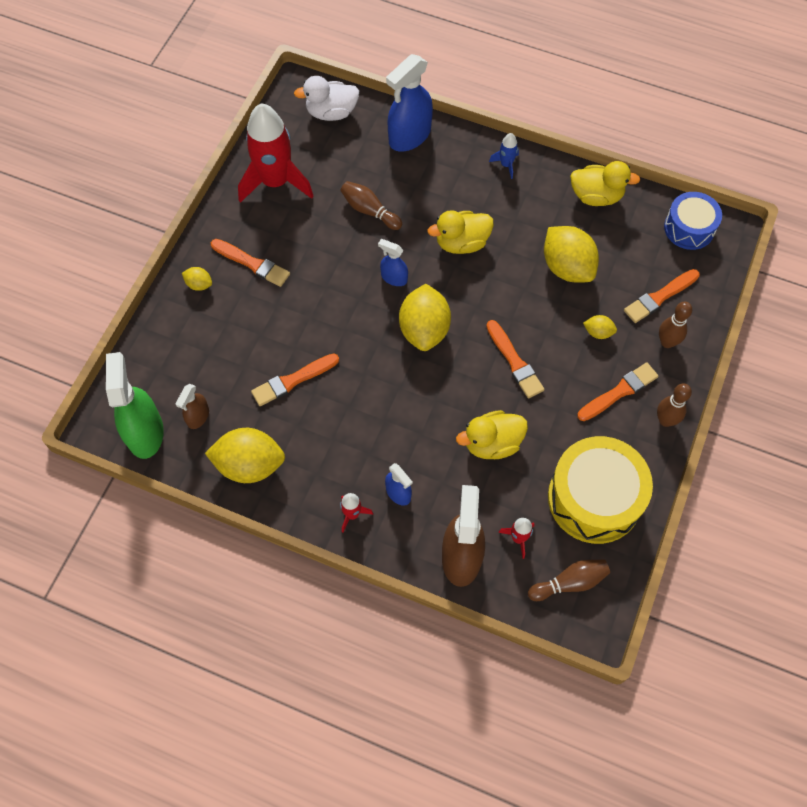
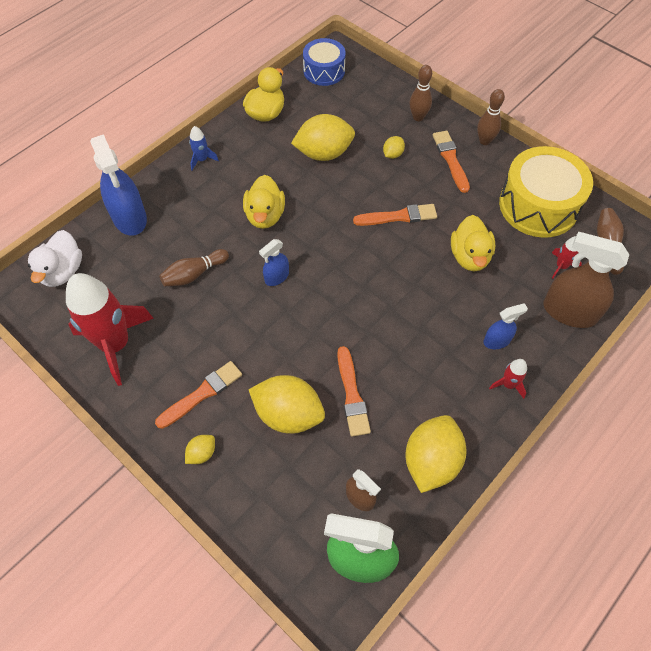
camera: 70 degrees left, 5 degrees down
yellow lemon [399,284,451,351] -> yellow lemon moved to [249,375,325,434]
orange brush [624,269,700,323] -> none

